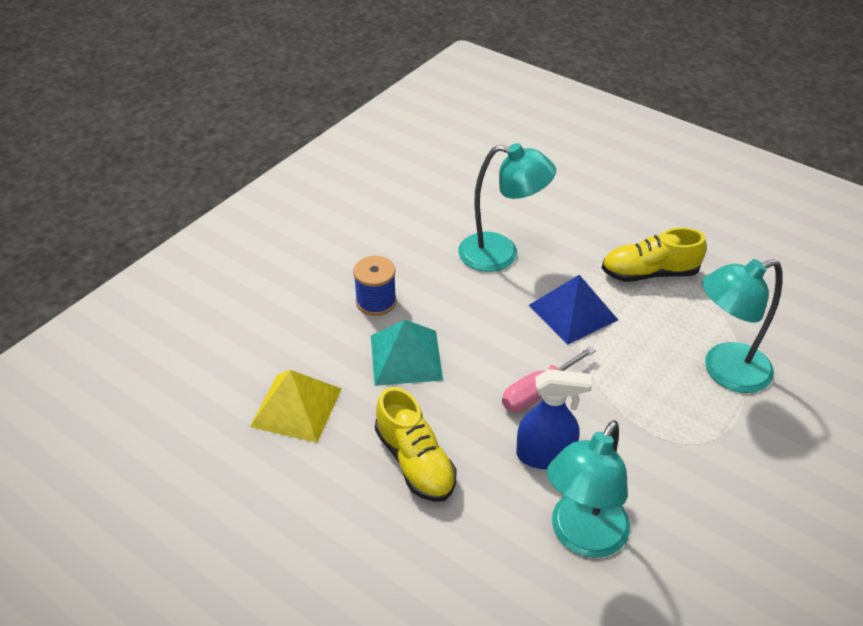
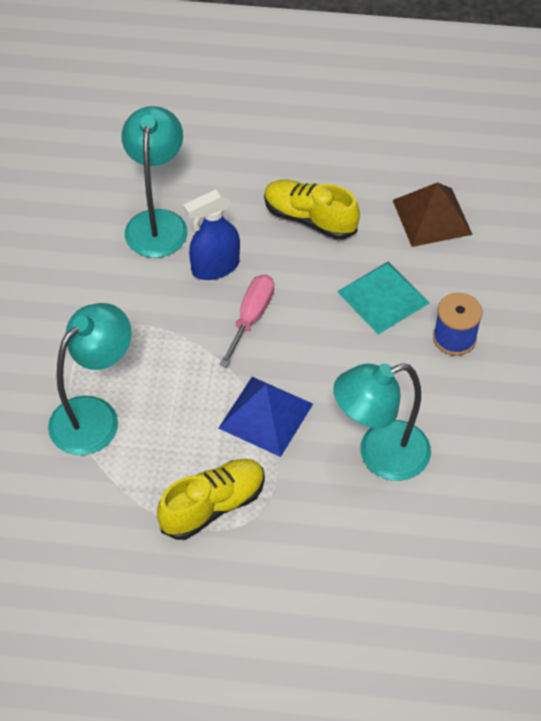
camera: 150 degrees right, 10 degrees up
yellow pyramid [250,370,342,443] -> brown pyramid [393,182,473,247]

